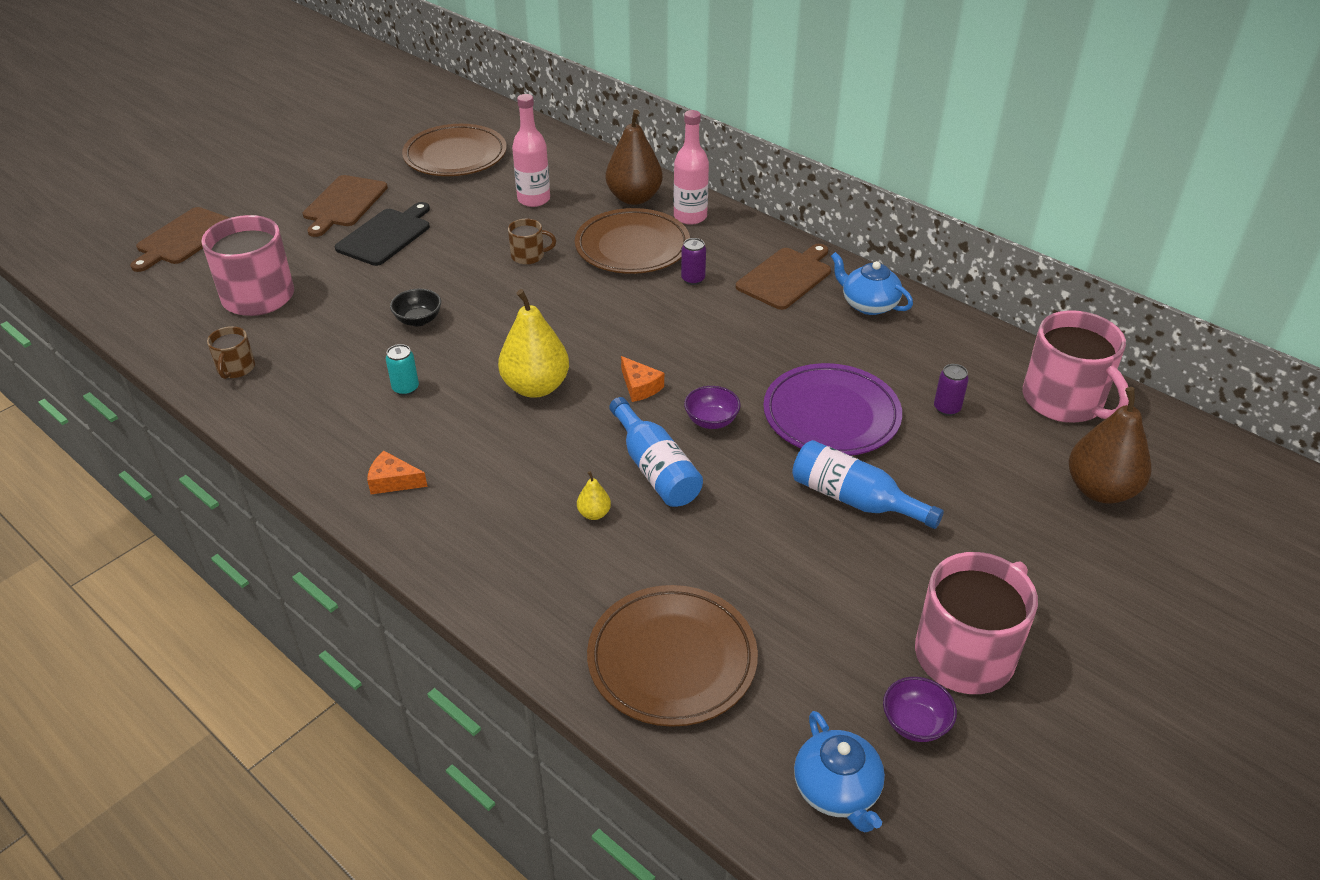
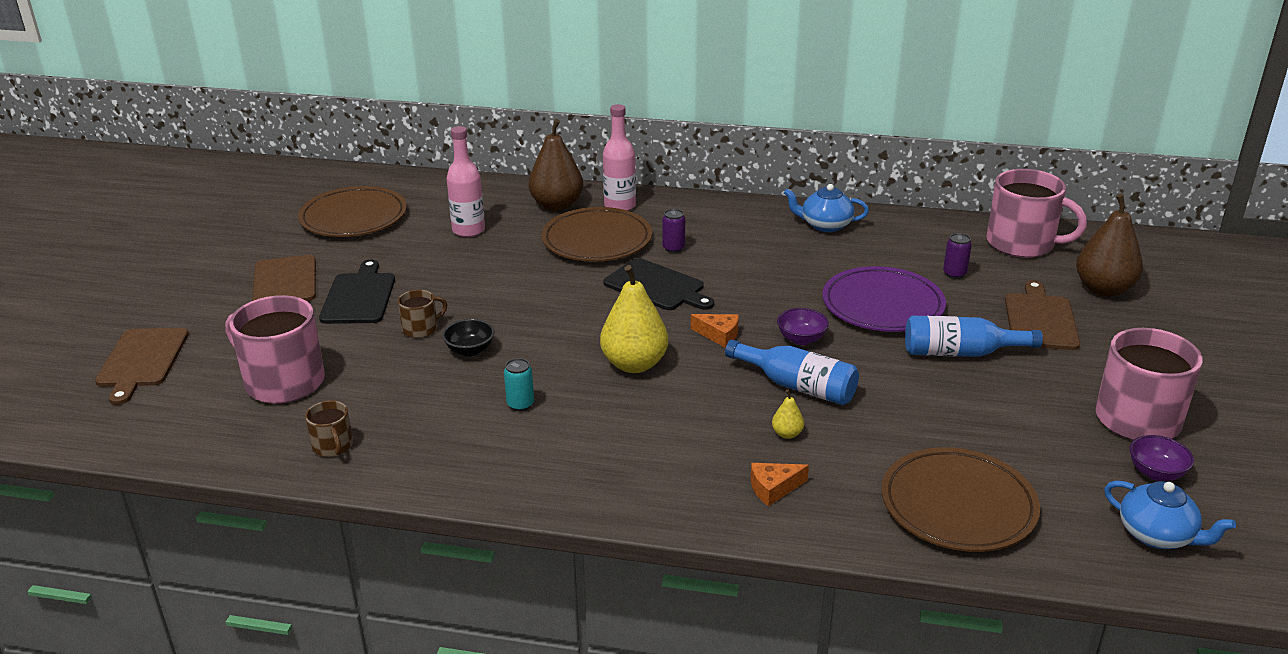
camera: 30 degrees left, 10 degrees down
orange cheese [367,451,428,494] -> orange cheese moved to [751,463,809,506]
brown mug [508,219,556,265] -> brown mug moved to [398,290,447,338]
brown cutting board [736,244,831,310] -> brown cutting board moved to [1005,280,1080,350]
none -> black cutting board [604,258,714,310]

